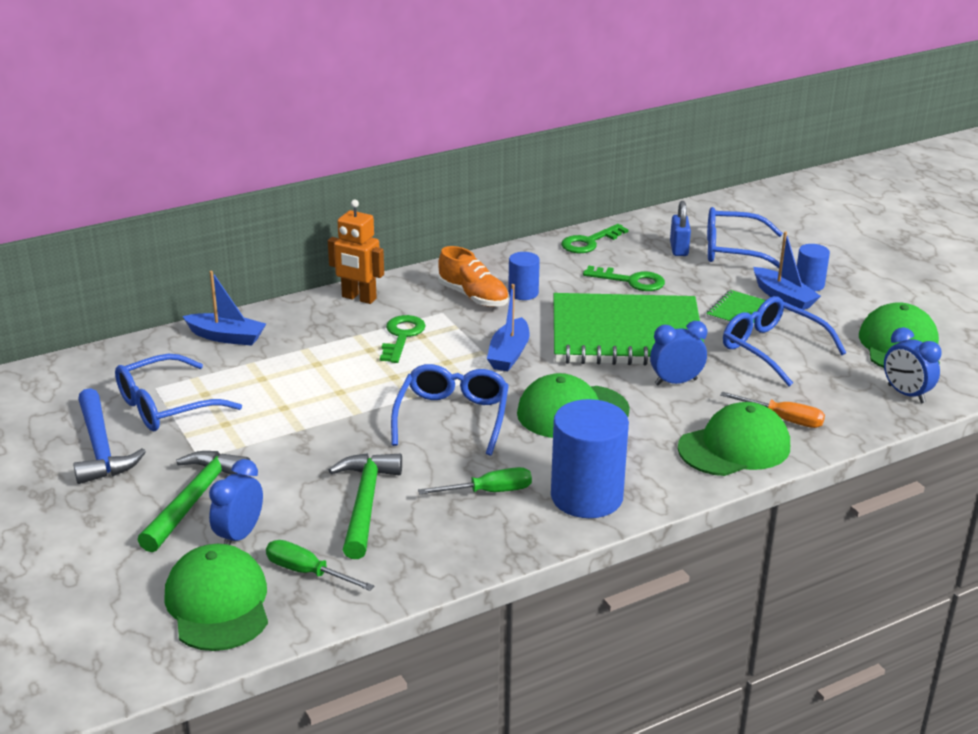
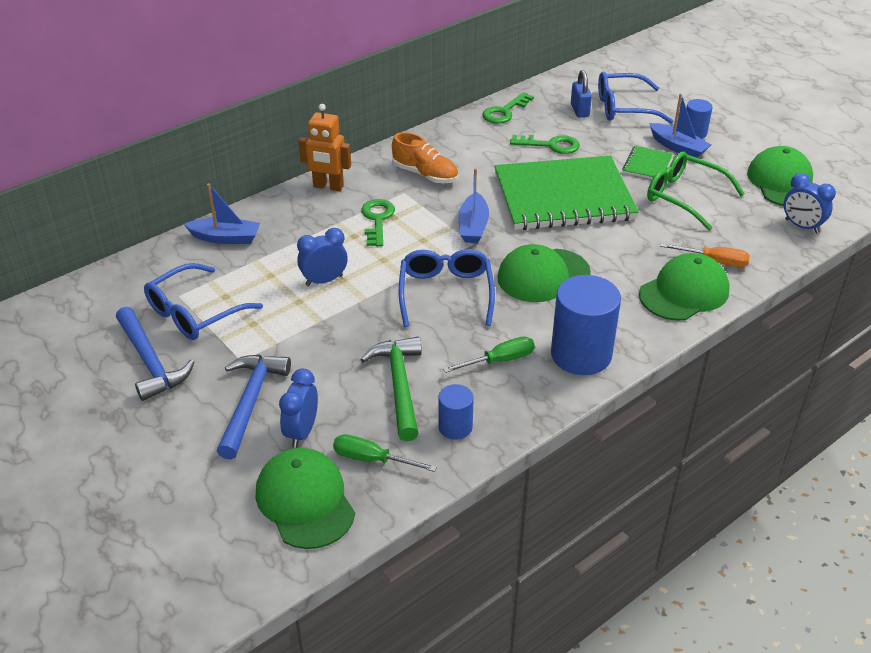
camera: 10 degrees left, 10 degrees up
green hammer [138,451,250,552] -> blue hammer [217,355,291,459]
blue cylinder [508,252,540,300] -> blue cylinder moved to [438,384,474,440]
blue clock [650,321,707,386] -> blue clock moved to [297,228,348,286]
blue glasses [723,296,846,386] -> green glasses [647,151,745,230]

